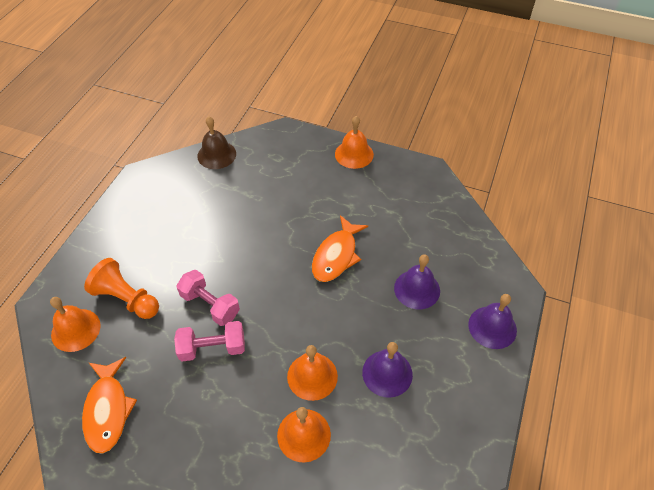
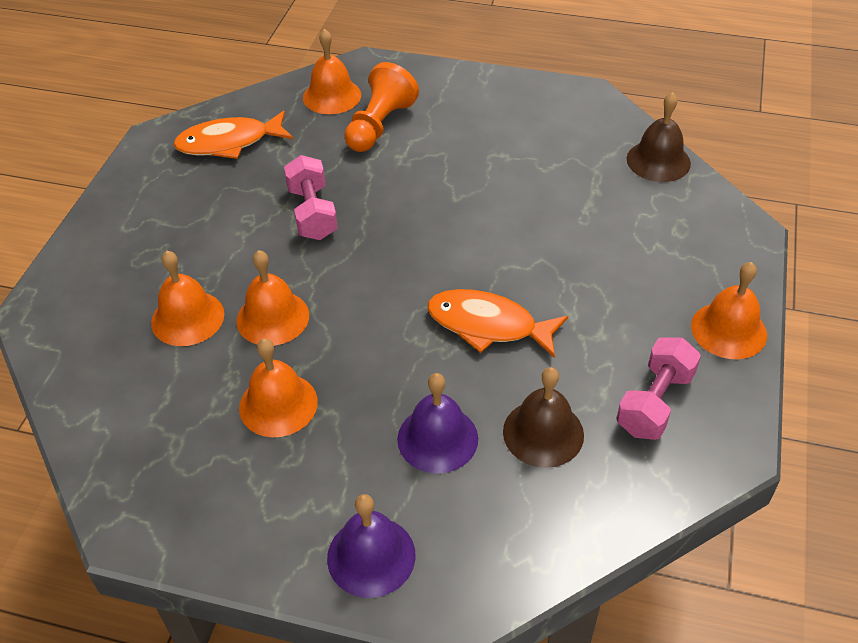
camera: 85 degrees right, 5 degrees down
pink dumbbell [176,270,240,326] -> pink dumbbell moved to [616,337,701,440]
purple bell [362,342,413,398] -> orange bell [239,339,318,437]
none -> brown bell [503,367,584,468]

